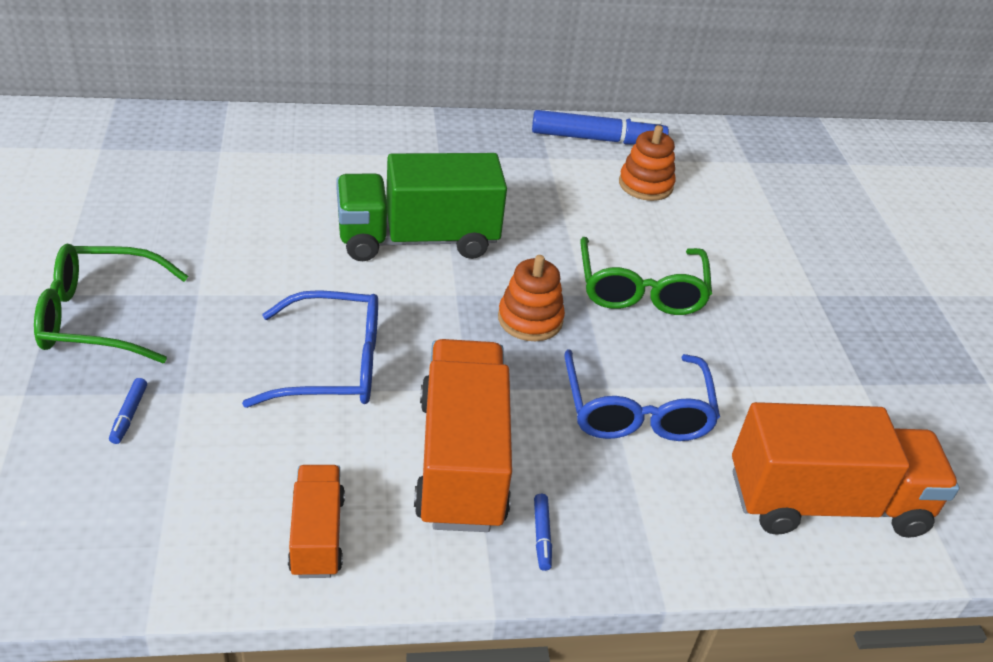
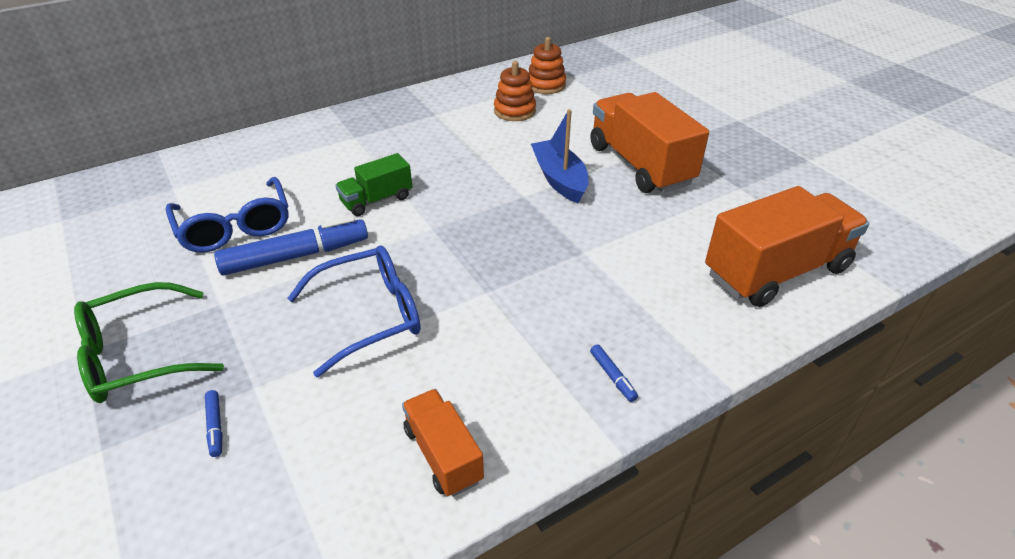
camera: 20 degrees left, 0 degrees up
green truck [336,153,507,261] -> green truck [335,153,412,216], size x0.53
orange truck [414,339,512,532] -> orange truck moved to [590,92,709,193]
orange stacking toy [498,255,565,341] -> orange stacking toy moved to [529,37,566,94]
blue marker [532,110,669,145] -> blue marker moved to [214,217,368,275]
blue glasses [564,350,720,441] -> blue glasses moved to [166,177,289,253]
green glasses [580,237,712,315] -> blue boat [531,109,589,203]

